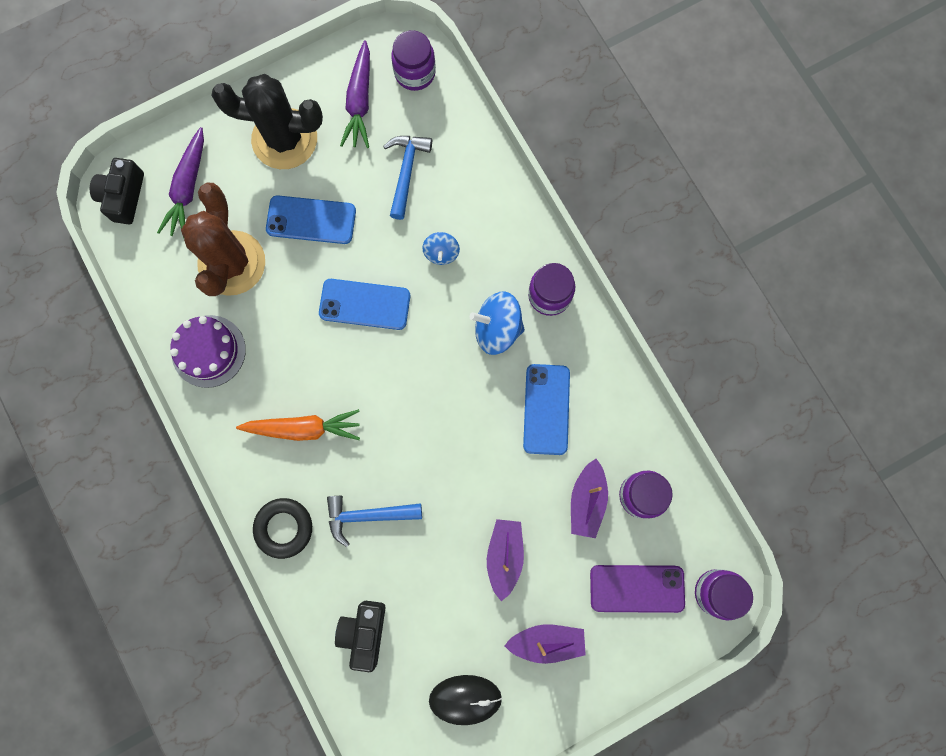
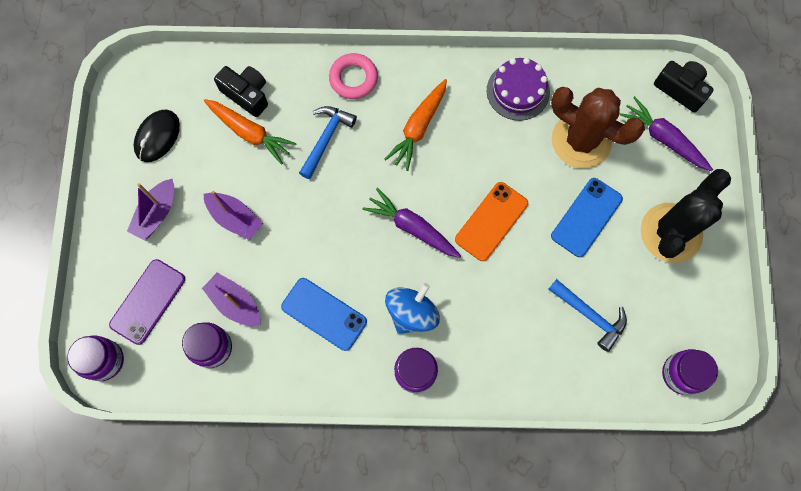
camera: 120 degrees right, 5 degrees down
black ring [253,498,312,559] -> pink ring [329,53,378,99]
blue phone [319,279,410,330] -> orange phone [455,182,528,261]
purple carrot [340,40,370,148] -> purple carrot moved to [362,188,461,258]
blue spinning top [422,232,460,265] -> none
none -> orange carrot [204,99,297,165]

